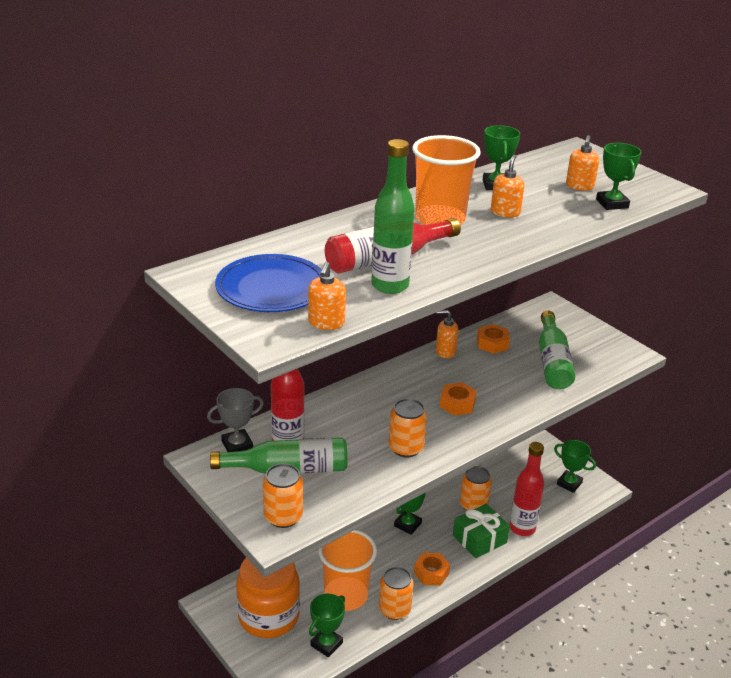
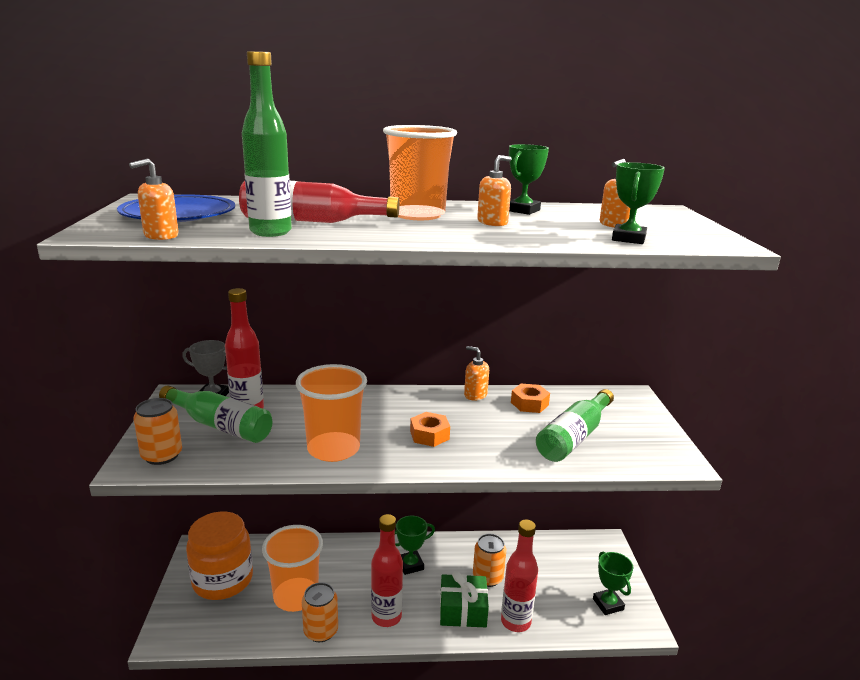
camera: 35 degrees right, 10 degrees down
green trophy [309,593,345,657] -> none
orange can [389,398,427,457] -> orange cup [296,364,367,462]
orange nut [414,552,450,585] -> red bottle [371,514,403,627]

